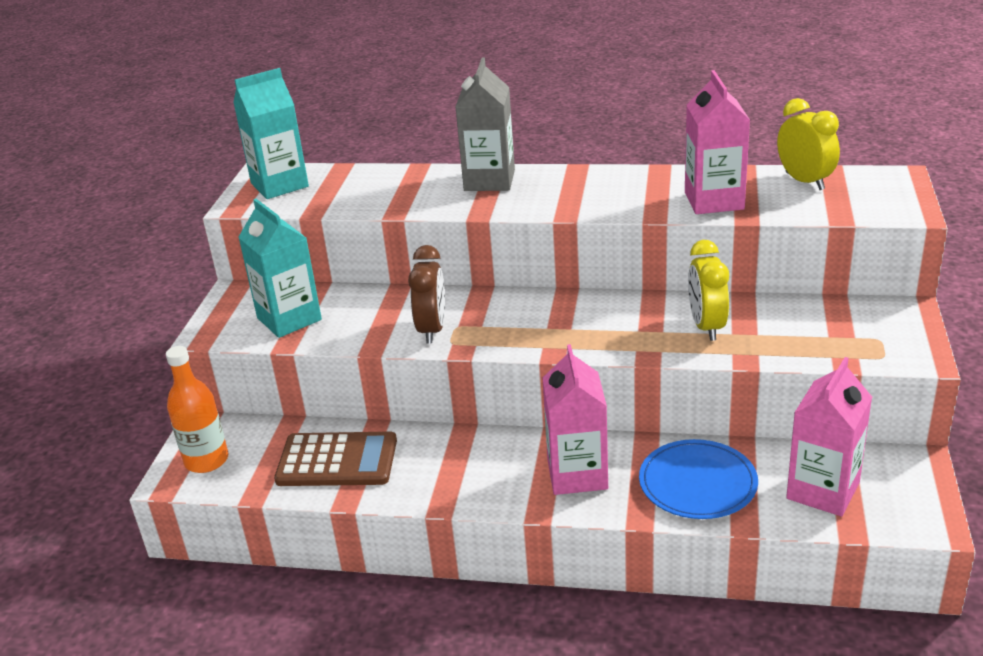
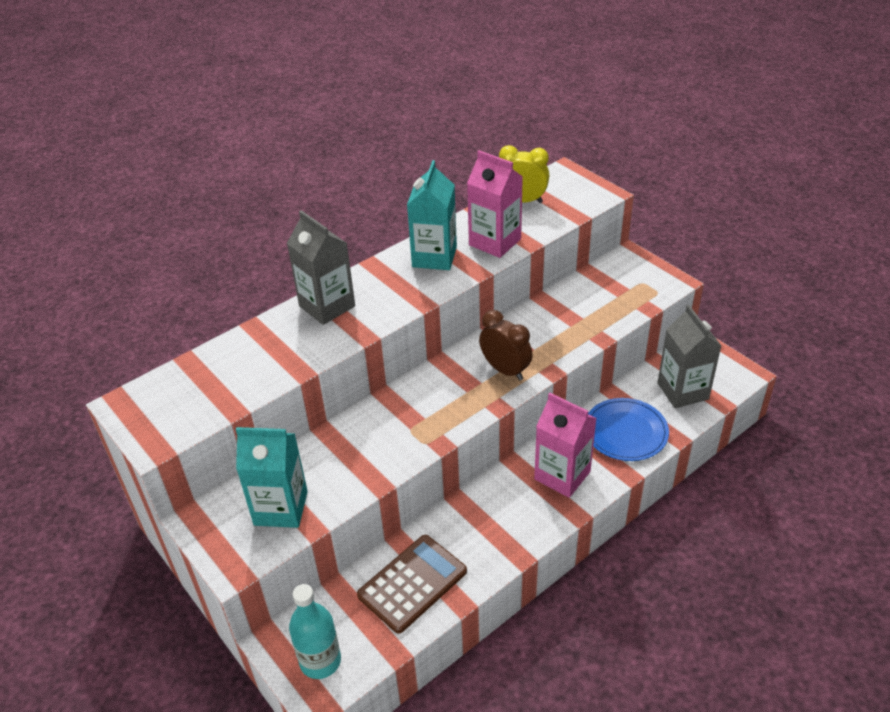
camera: 50 degrees left, 10 degrees up
orange bottle [166,346,229,473] -> turquoise bottle [289,584,341,679]
turquoise carton [233,68,309,199] -> turquoise carton moved to [407,160,457,270]
brown clock [408,245,445,343] -> brown clock moved to [479,310,532,380]
yellow clock [688,240,729,341] -> none
pink carton [786,357,872,516] -> grey carton [657,305,721,408]

